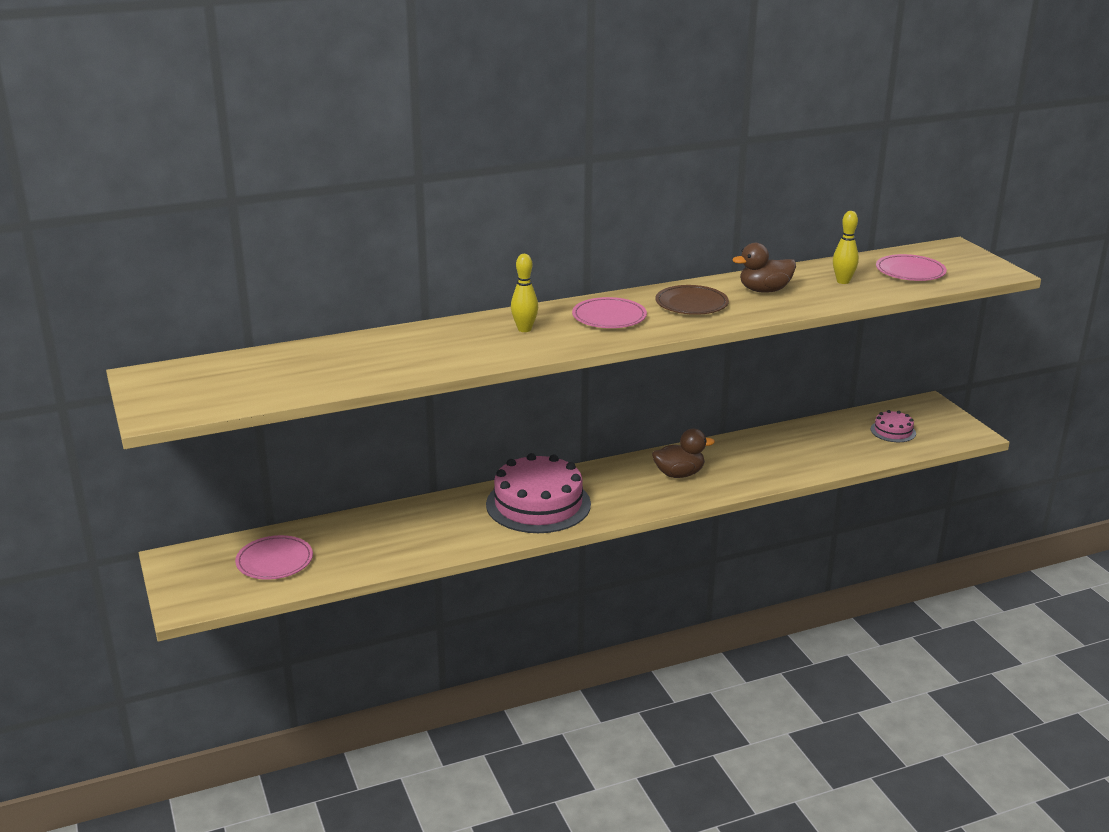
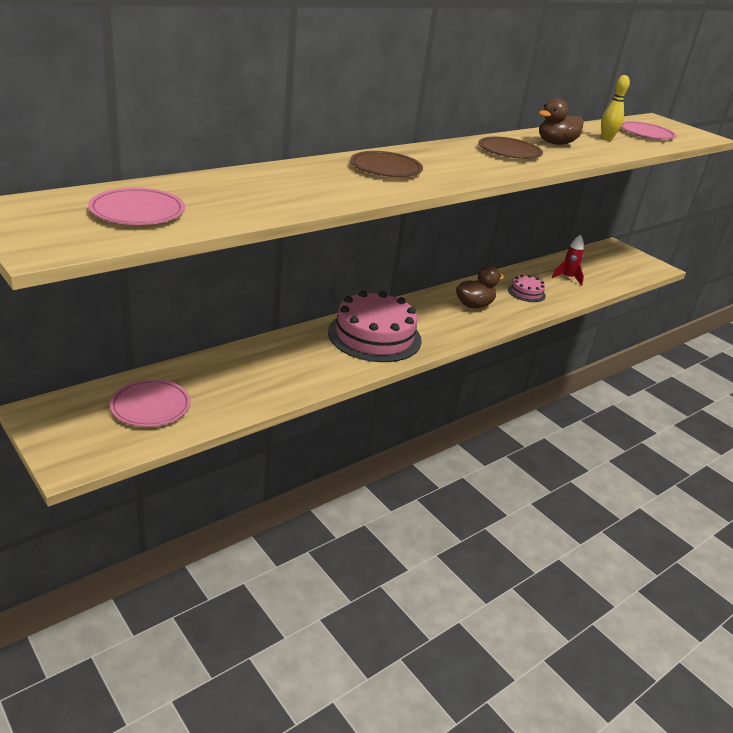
camera: 20 degrees left, 5 degrees up
yellow bowling pin [511,254,538,332] -> brown plate [350,151,423,177]
pink plate [572,297,647,328] -> pink plate moved to [88,188,185,225]
pink cake [871,410,916,442] -> pink cake moved to [508,275,546,302]
none -> red rocket [552,234,584,286]

